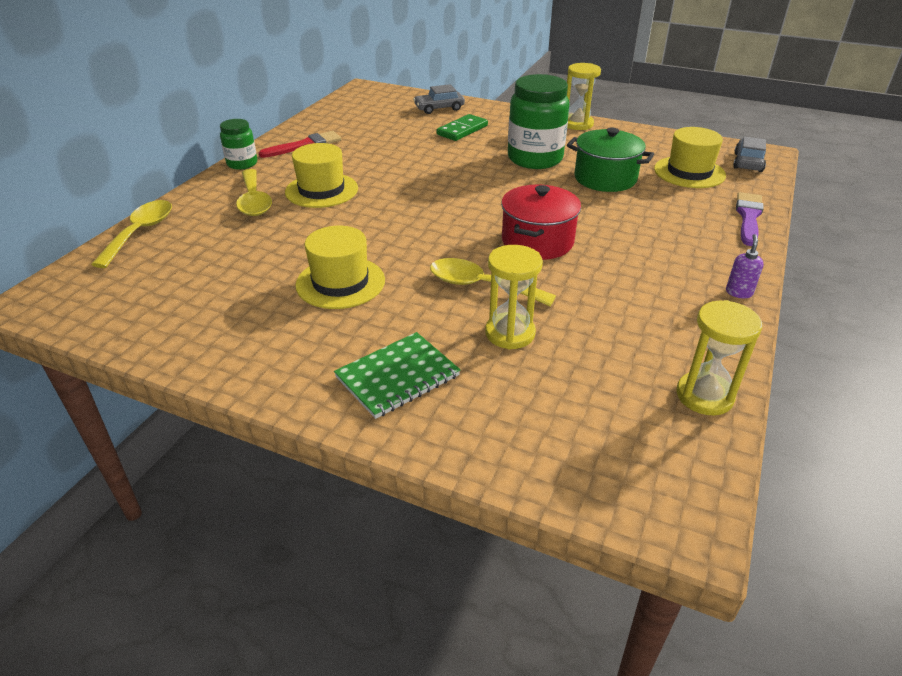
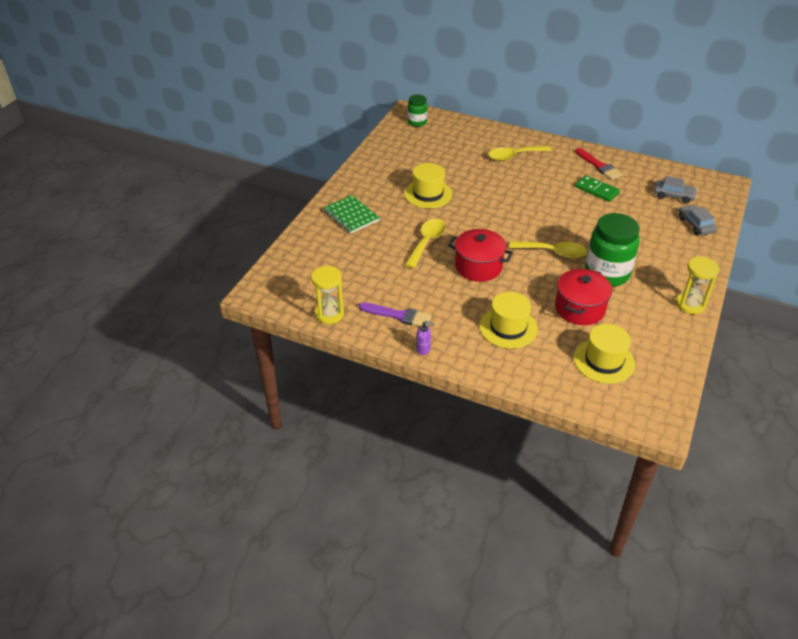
camera: 90 degrees right, 5 degrees up
yellow spoon [91,200,172,268] -> yellow spoon moved to [509,241,587,259]
green jar [220,119,257,170] -> green jar moved to [408,94,427,127]
yellow hat [285,143,358,208] -> yellow hat moved to [479,292,538,349]
green domino [437,114,488,141] -> green domino moved to [575,175,620,202]
yellow hourglass [485,245,543,350] -> none
green pot [567,128,654,192] -> red pot [555,268,612,325]
grey car [733,136,766,172] -> grey car moved to [654,176,698,204]
purple brush [736,192,764,246] -> purple brush moved to [359,302,431,327]

